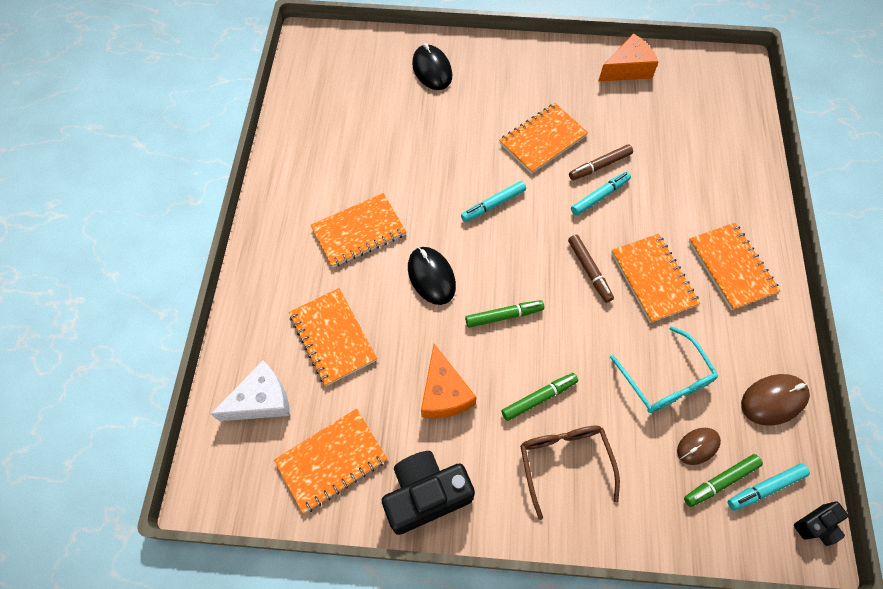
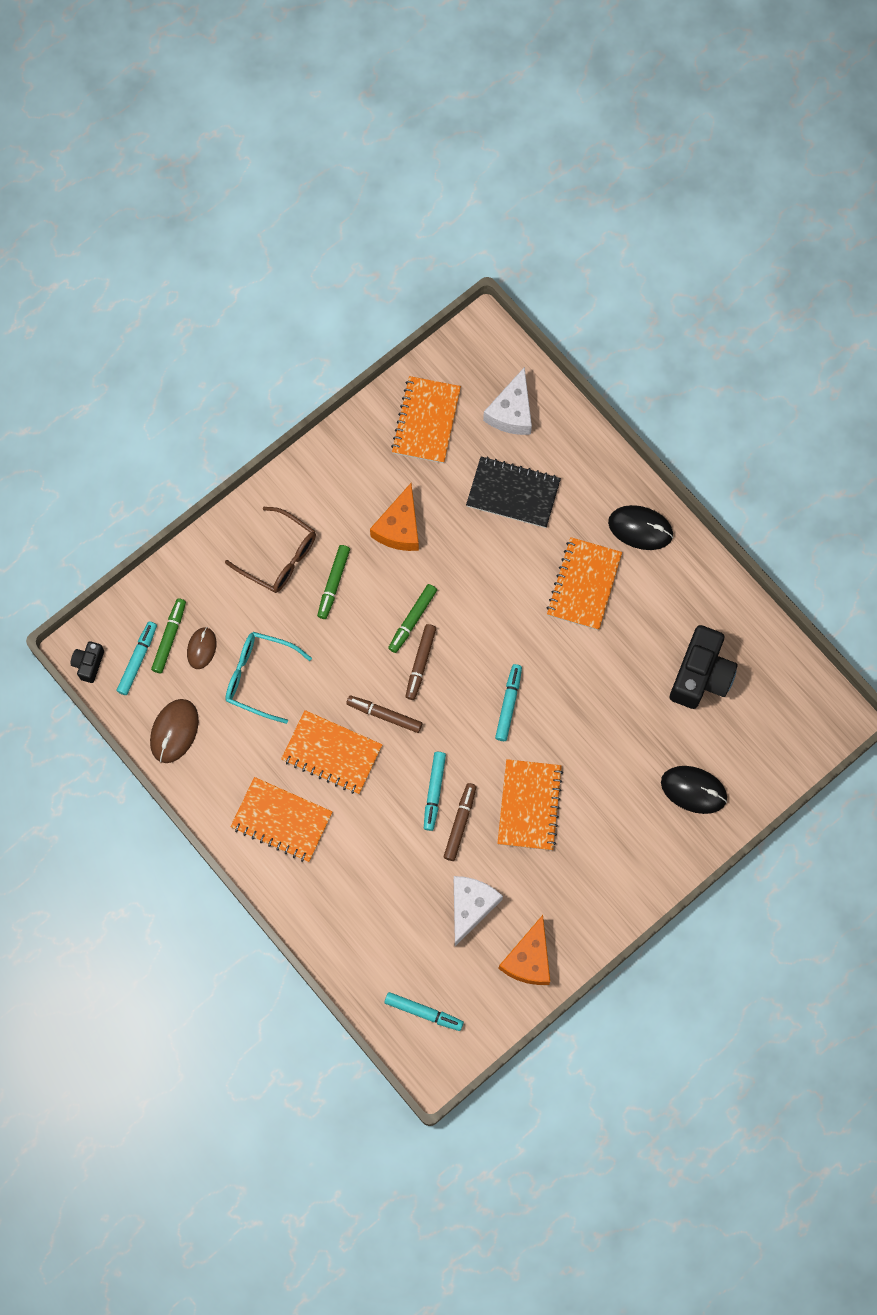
camera: 135 degrees right, 10 degrees up
orange notebook [289,288,377,386] -> black notebook [466,456,561,528]
black camera [382,451,475,535] -> black camera moved to [670,625,738,709]
black mouse [408,247,456,305] -> black mouse moved to [608,505,673,550]
orange cheese [421,344,477,418] -> orange cheese turned 105 degrees counterclockwise [370,483,419,551]
none -> turquoise marker [384,992,464,1031]
none -> brown marker [406,624,436,700]
none -> white cheese [454,876,503,946]

